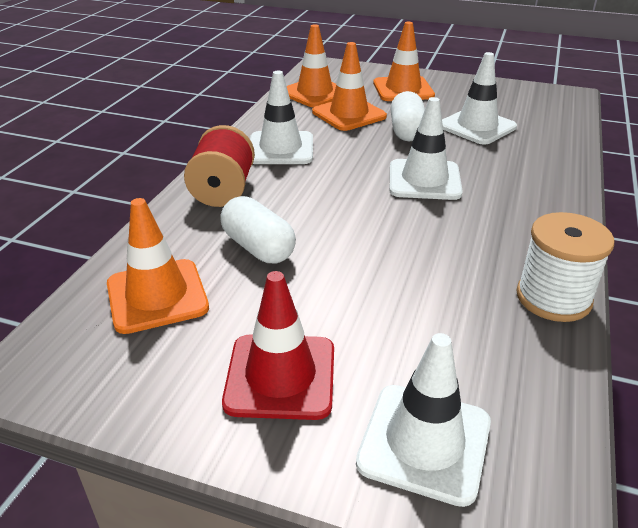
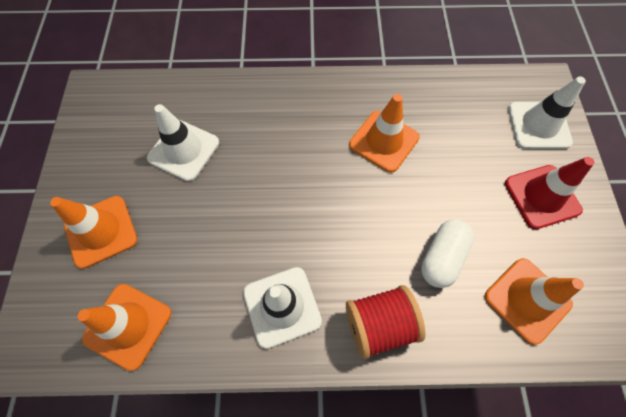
camera: 110 degrees left, 30 degrees up
orange traffic cone [312,42,387,131] -> orange traffic cone moved to [349,94,420,172]
white capsule [390,91,425,141] -> none
white traffic cone [390,97,463,200] -> none
white spool [516,212,615,322] -> none

